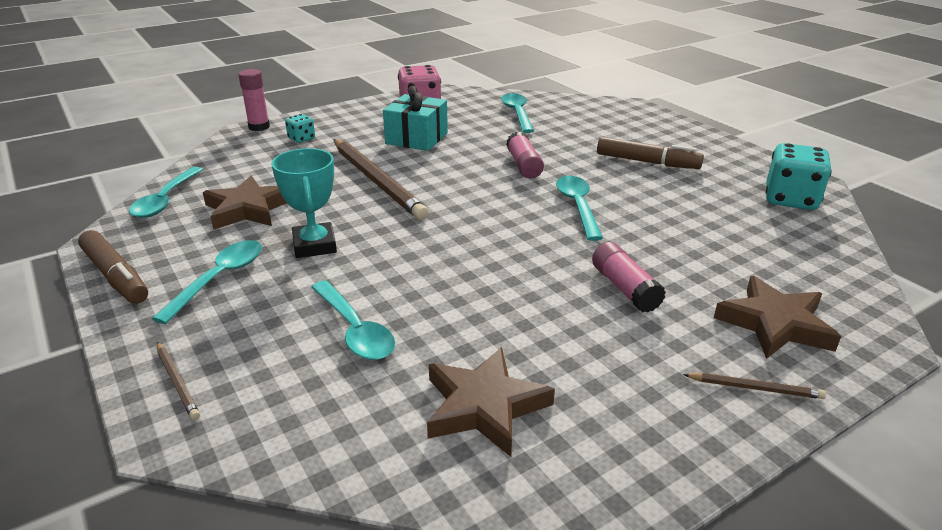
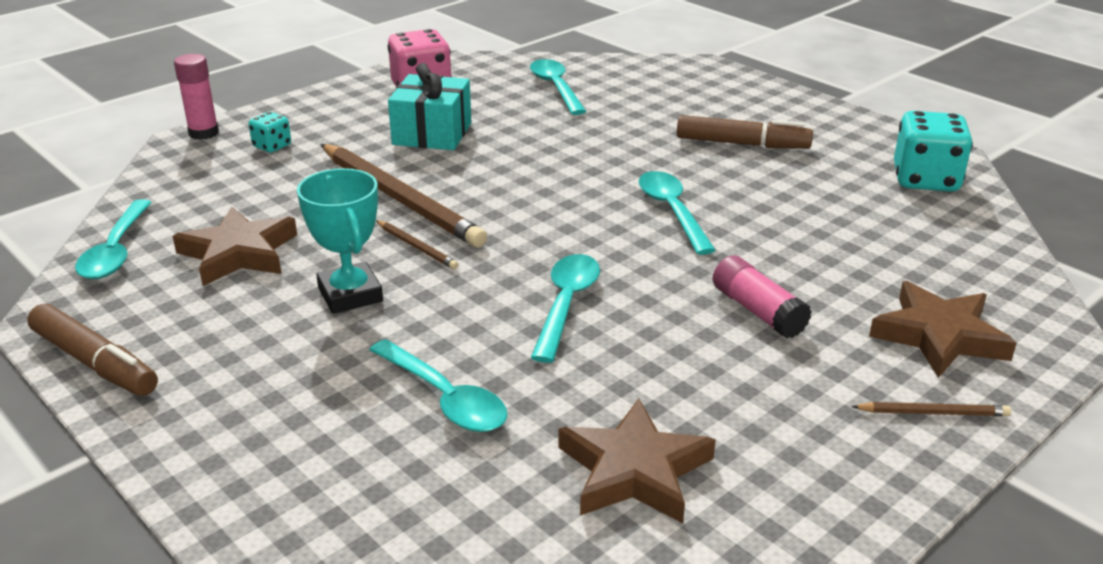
camera: 10 degrees left, 0 degrees up
turquoise spoon [152,240,262,324] -> turquoise spoon moved to [531,254,600,363]
brown pencil [157,342,200,420] -> brown pencil moved to [376,220,459,269]
pink glue stick [506,132,544,179] -> none

